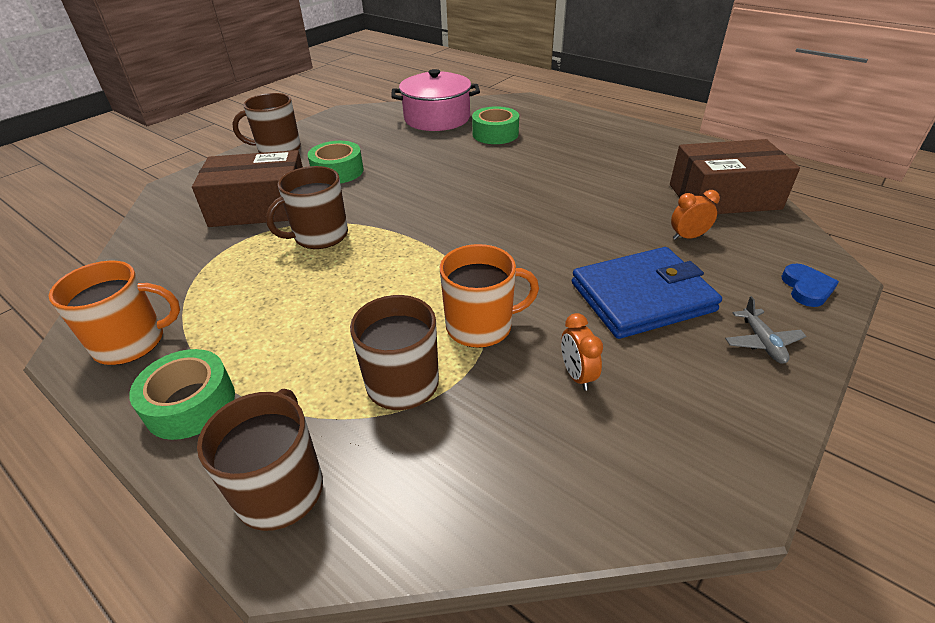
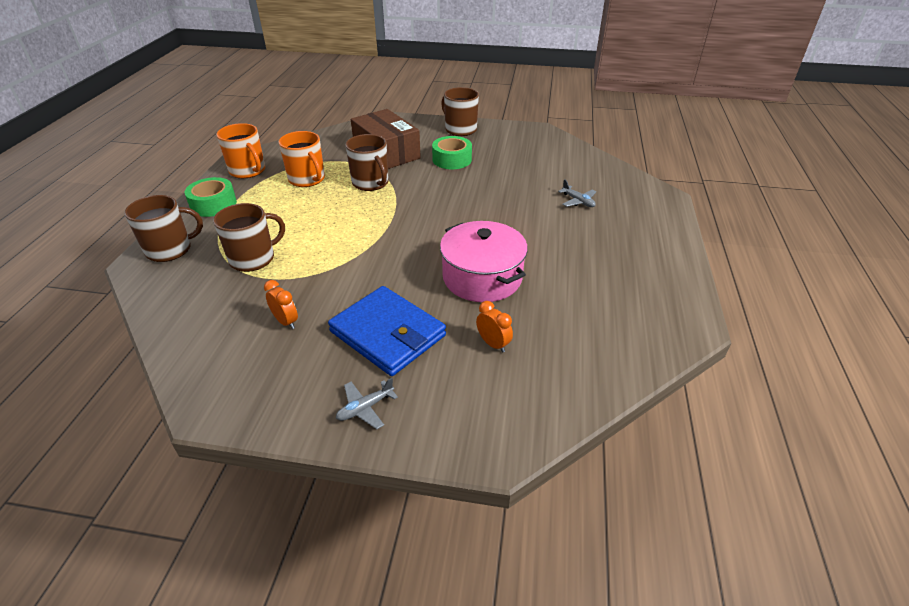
camera: 60 degrees right, 0 degrees up
brown mug [266,166,348,249] -> brown mug turned 150 degrees counterclockwise [345,134,389,191]
pink pot [391,69,480,131] -> pink pot moved to [440,221,528,302]
orange mug [440,244,539,348] -> orange mug moved to [278,131,325,187]
green tape [472,106,519,144] -> grey plane [558,179,596,207]
orange clock [561,313,603,391] -> orange clock turned 90 degrees clockwise [264,280,298,329]
brown box [670,139,800,214] -> none
blue heart [781,264,839,307] -> none

